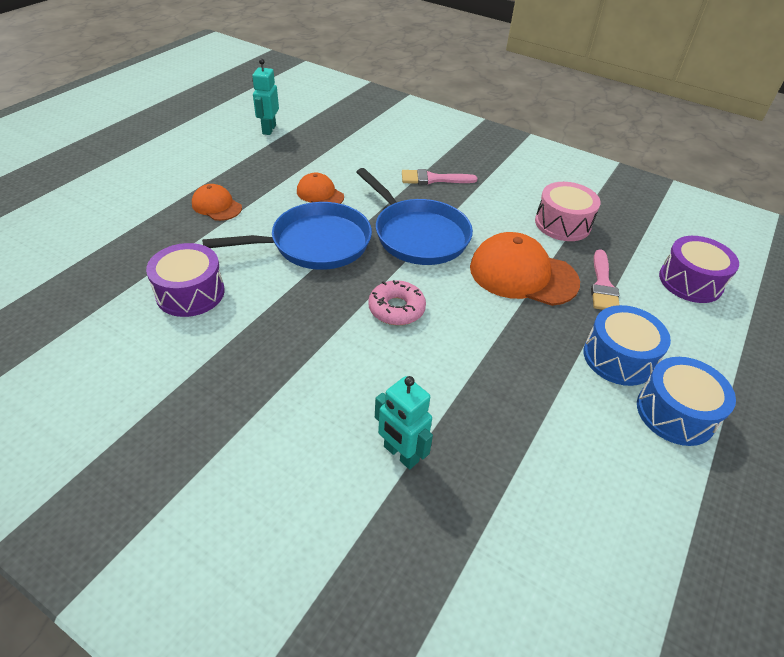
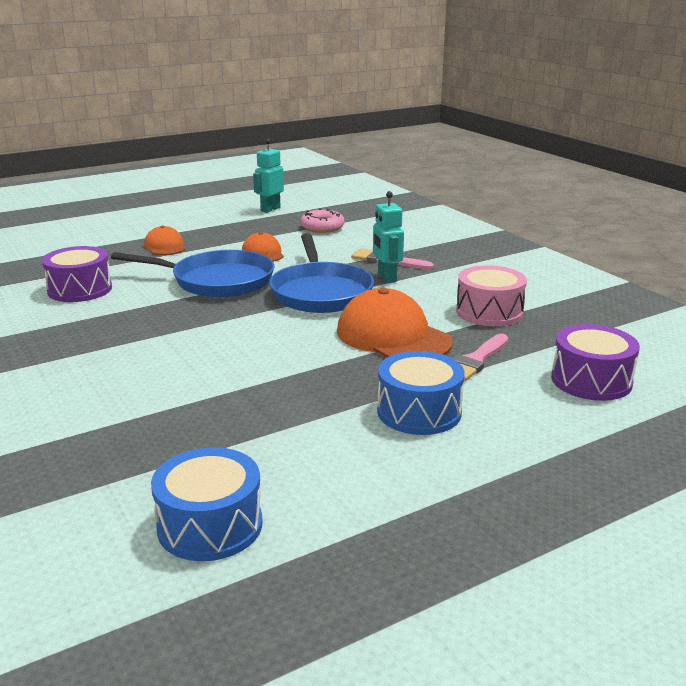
camera: 30 degrees right, 20 degrees down
pink donut [368,280,426,325] -> pink donut moved to [300,208,345,233]
turquoise robot [375,376,433,470] -> turquoise robot moved to [373,191,404,283]
blue drum [637,357,736,446] -> blue drum moved to [151,447,262,561]

